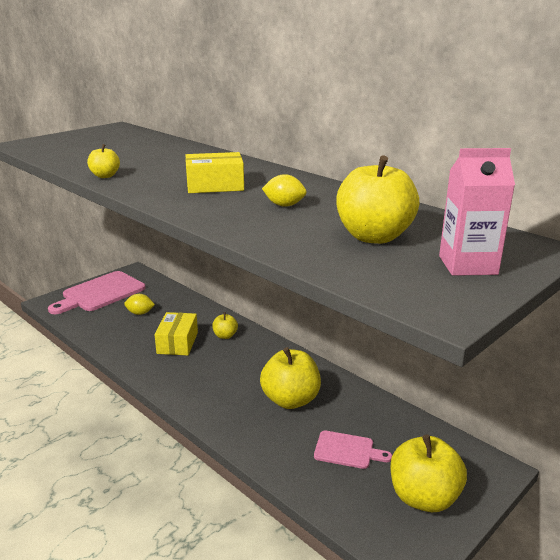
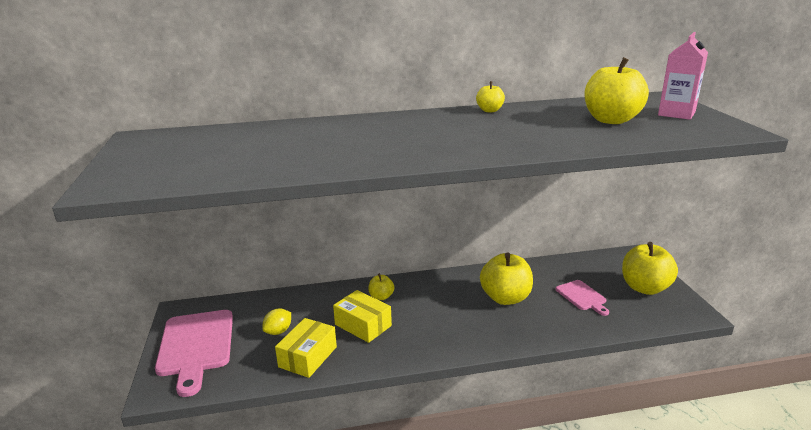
camera: 55 degrees left, 0 degrees up
yellow apple [87,144,120,178] -> yellow apple moved to [476,81,505,112]
yellow box [185,152,244,193] -> yellow box moved to [275,318,337,378]
yellow lemon [262,174,307,207] -> none
pink cutting board [314,431,392,469] -> pink cutting board turned 105 degrees clockwise [556,280,609,316]

